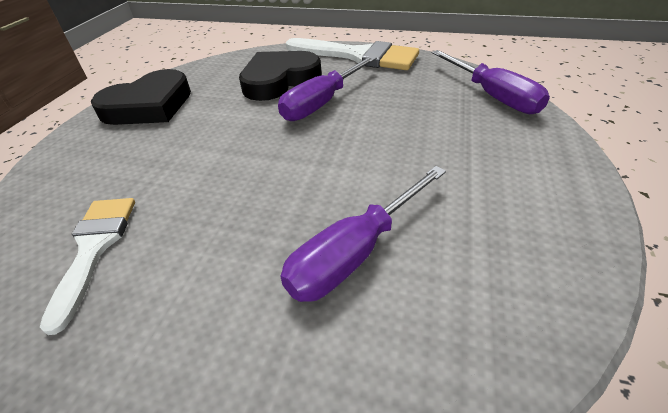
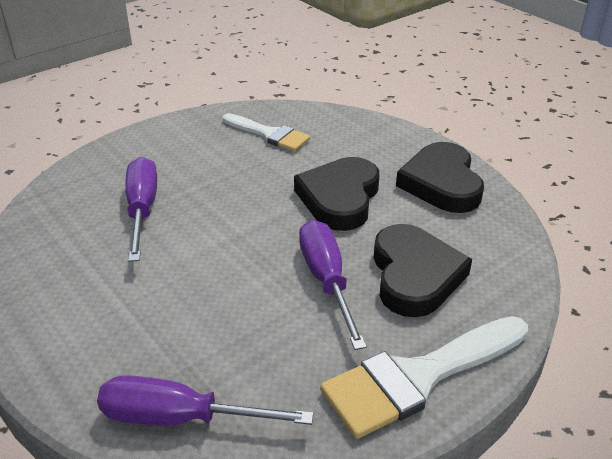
camera: 125 degrees right, 5 degrees down
none -> black heart [294,157,379,231]

